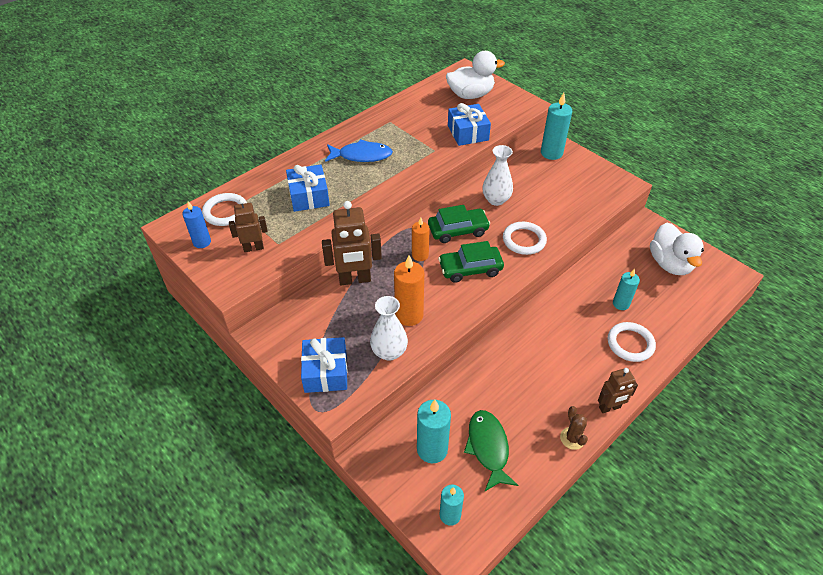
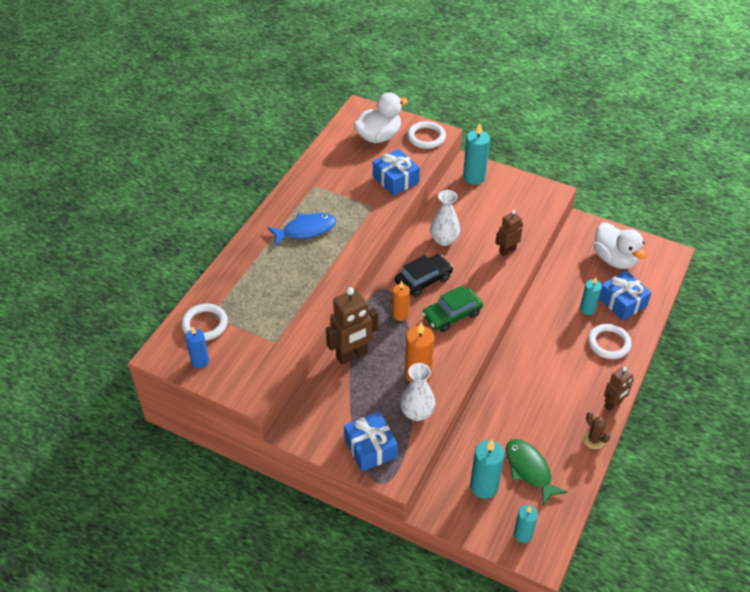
camera: 20 degrees left, 0 degrees up
brown robot [229,199,268,252] -> brown robot moved to [495,210,523,256]
blue gift [286,164,330,212] -> blue gift moved to [599,270,652,321]
green car [428,205,490,243] -> black car [395,254,453,297]
white ring [503,222,547,255] -> white ring moved to [407,121,446,149]

